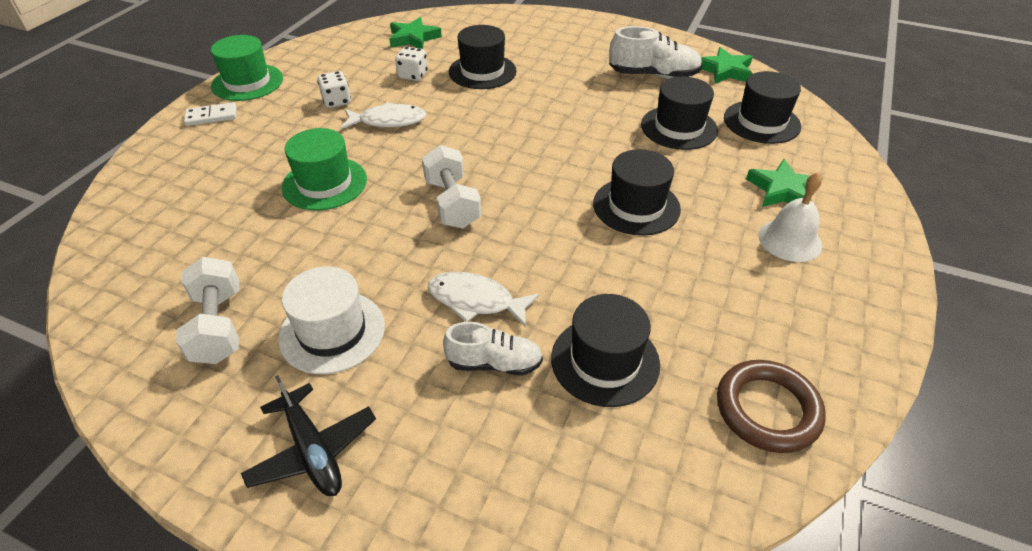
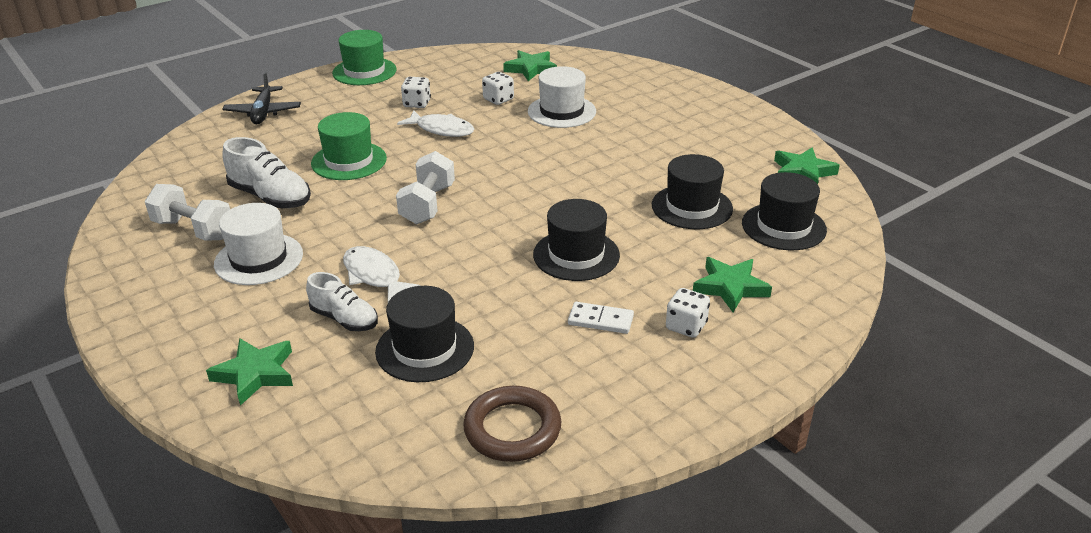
camera: 30 degrees right, 10 degrees down
white dumbbell [176,257,239,364] -> white dumbbell turned 75 degrees counterclockwise [145,184,230,241]
white domino [184,102,237,126] -> white domino moved to [568,302,634,334]
black plane [241,375,376,496] -> black plane moved to [222,72,301,124]
black hat [449,25,517,89] -> white hat [528,66,596,128]
white shoe [609,26,703,79] -> white shoe moved to [222,137,311,208]
white bell [758,172,822,262] -> white dice [666,288,710,338]
none -> green star [206,338,293,406]

